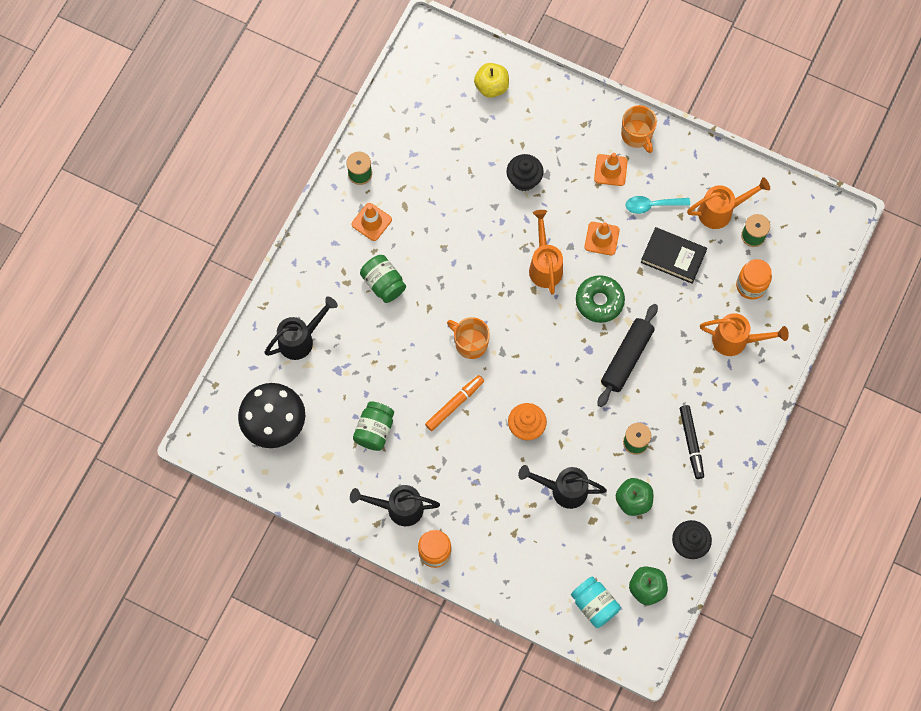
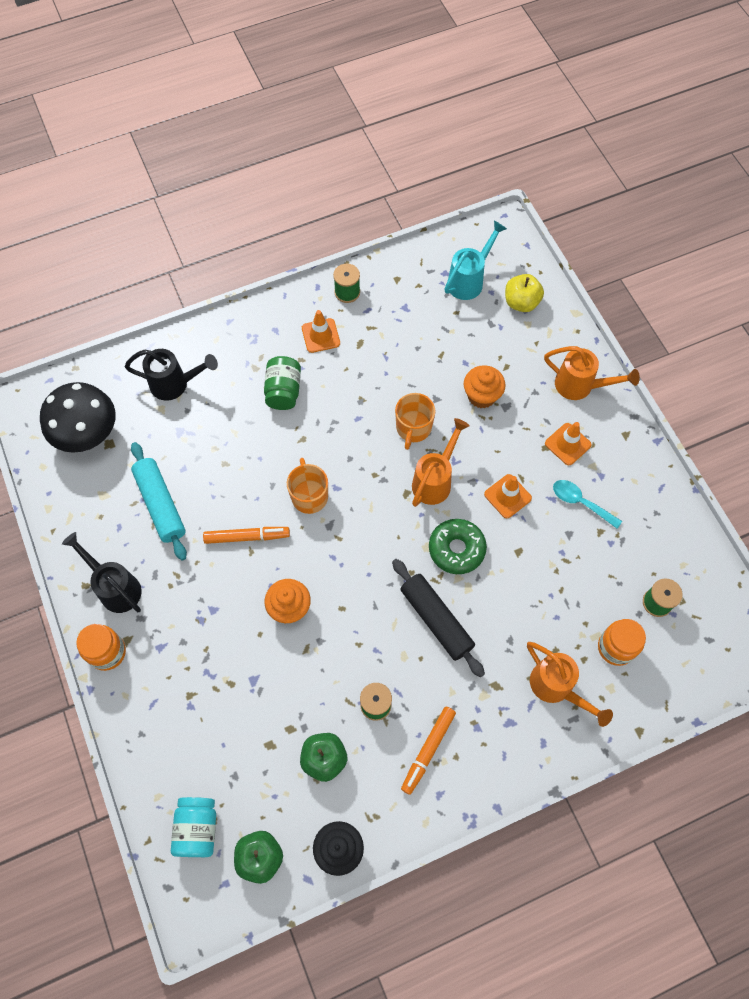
camera: 40 degrees right, 5 degrees down
green jar [353,402,394,451] -> turquoise rolling pin [131,442,187,560]
black cupcake [507,154,544,191] -> orange cupcake [464,365,505,408]
black watering can [518,465,607,509] -> none
black rolling pin [598,304,658,407] -> black rolling pin turned 75 degrees clockwise [392,559,485,677]
orange mug [621,105,657,153] -> orange mug moved to [395,393,436,450]
black book [641,227,707,284] -> none
black marker [680,405,704,479] -> orange marker [401,707,456,795]
orange watering can [687,177,770,229] -> orange watering can moved to [544,346,640,400]
none -> turquoise watering can [444,221,507,300]

